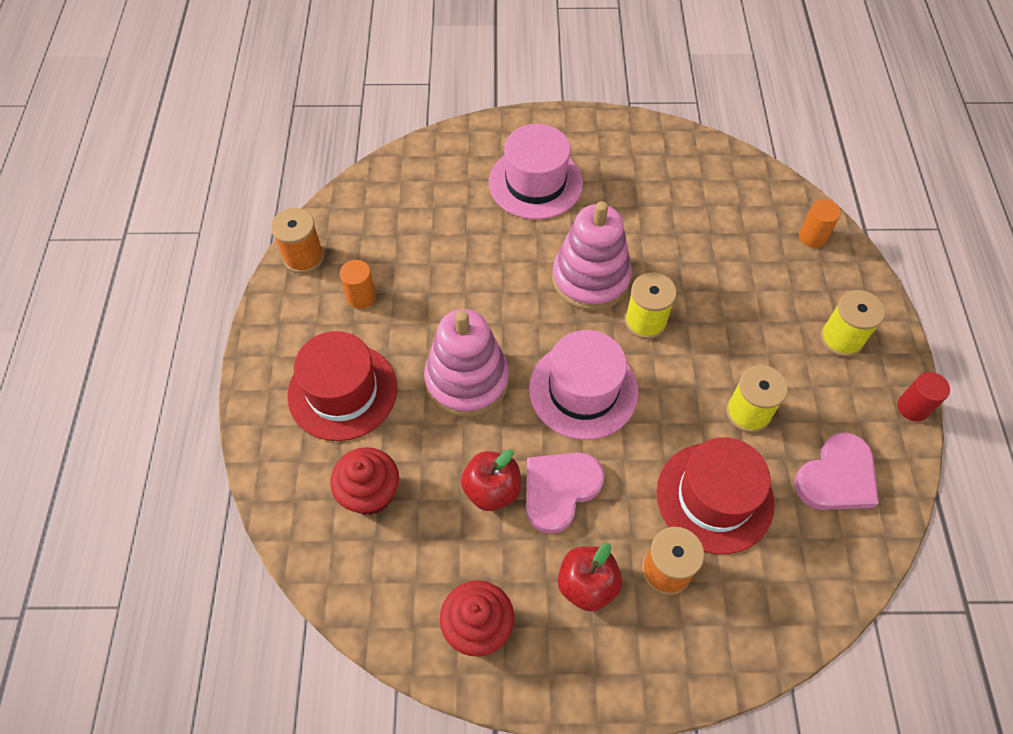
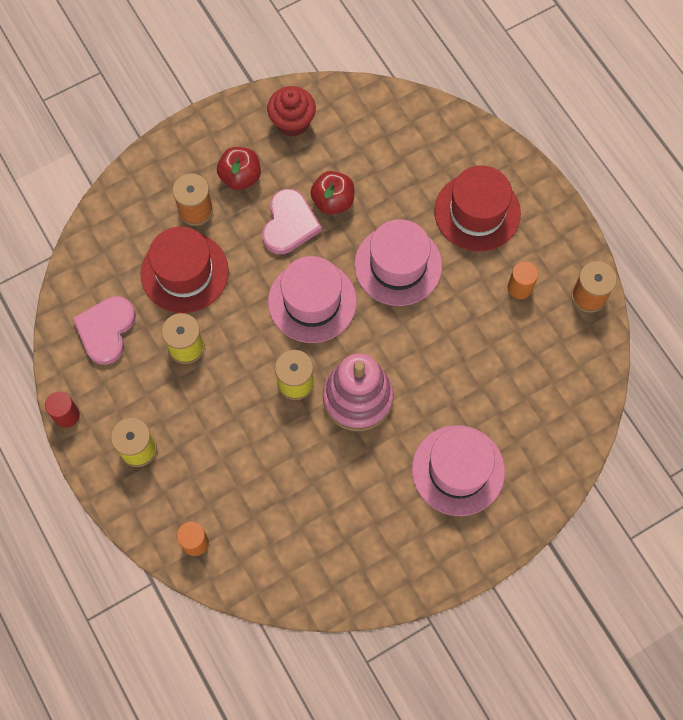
camera: 150 degrees right, 10 degrees up
red cupcake [330,447,399,515] -> none
pink stacking toy [424,309,509,417] -> pink hat [354,219,442,306]

